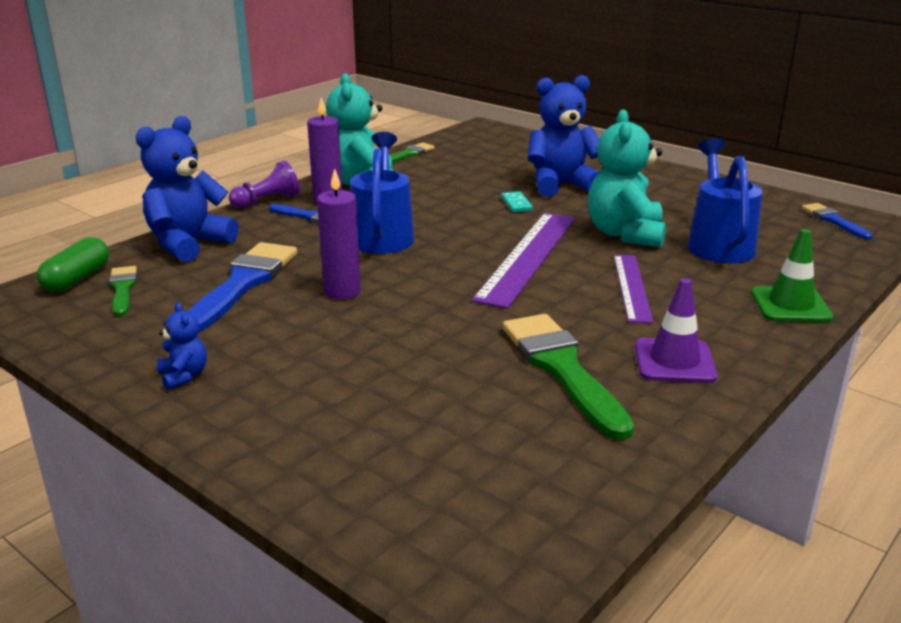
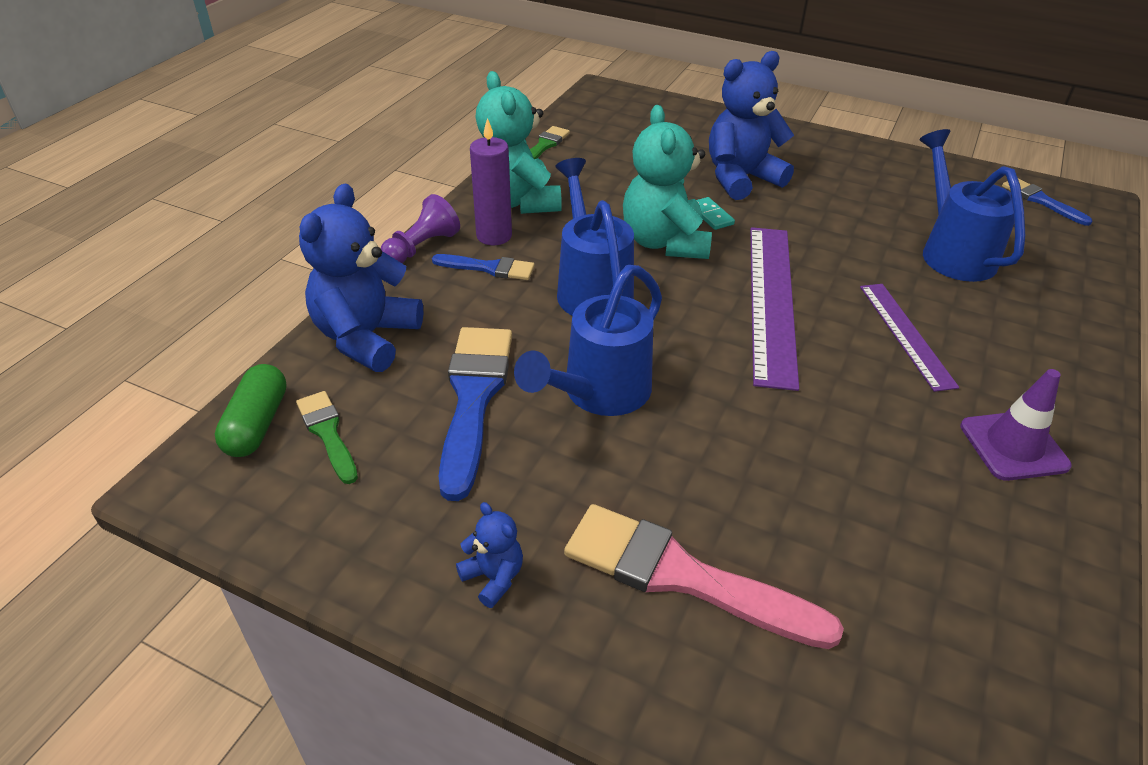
camera: 15 degrees left, 15 degrees up
purple candle [317,168,361,300] -> blue watering can [514,265,662,416]
green brush [503,314,634,440] -> none
turquoise teddy bear [588,109,666,247] -> turquoise teddy bear moved to [623,105,712,259]
green traffic cone [751,229,833,322] -> none
none -> pink brush [564,504,844,649]

